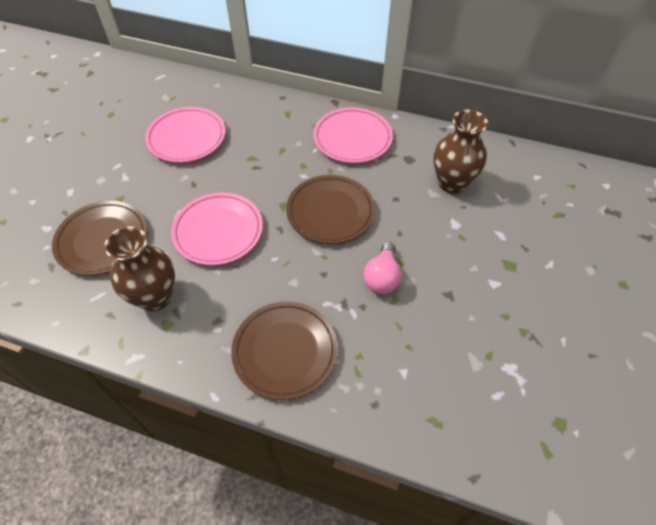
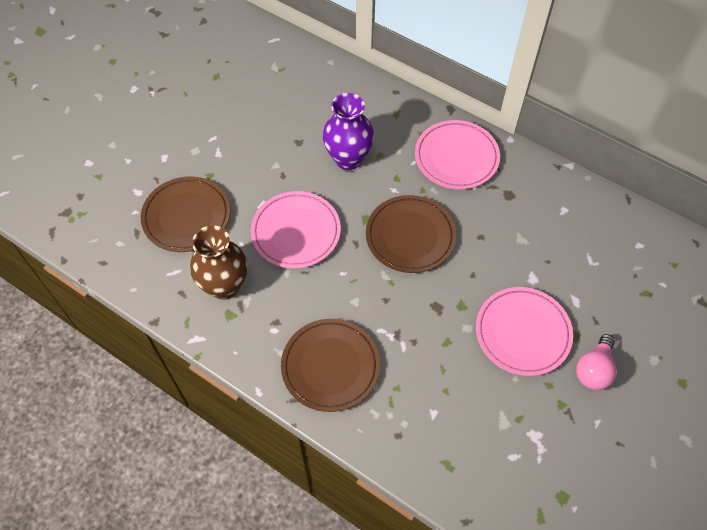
camera: 15 degrees right, 5 degrees up
pink plate [145,107,225,163] -> pink plate moved to [476,287,573,376]
pink light bulb [363,242,402,294] -> pink light bulb moved to [576,334,616,390]
brown vase [434,110,488,194] -> none
none -> purple vase [323,93,374,170]

